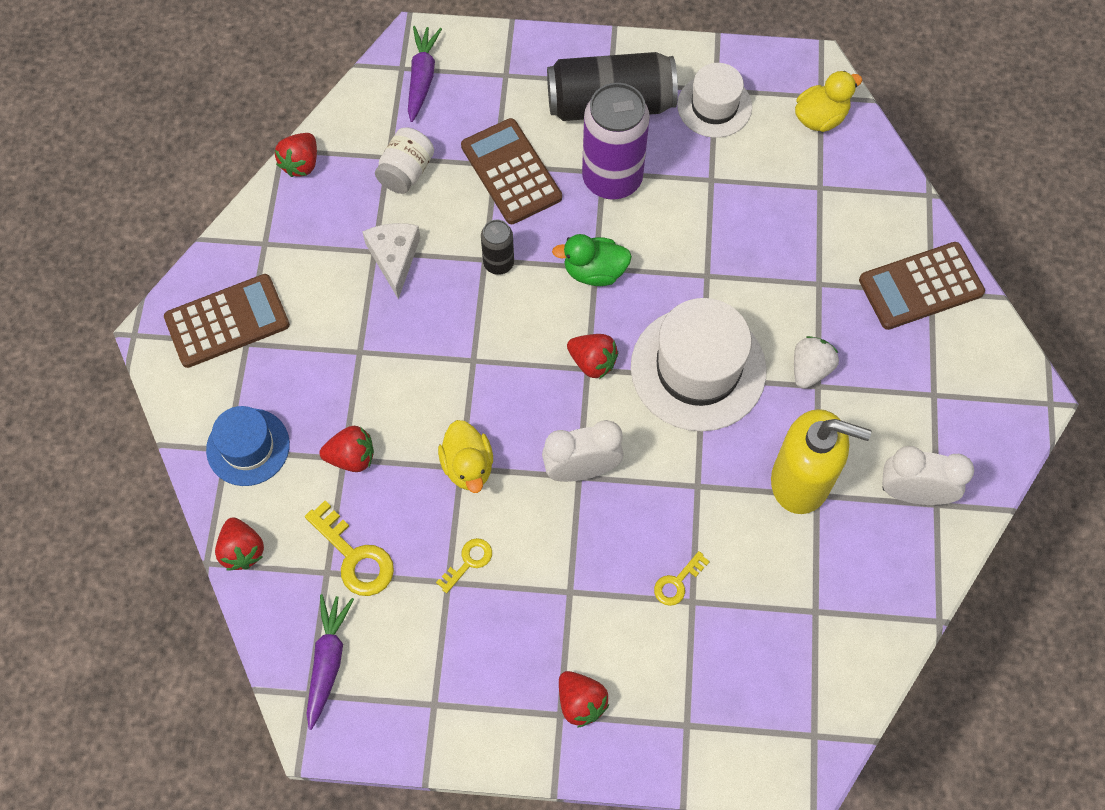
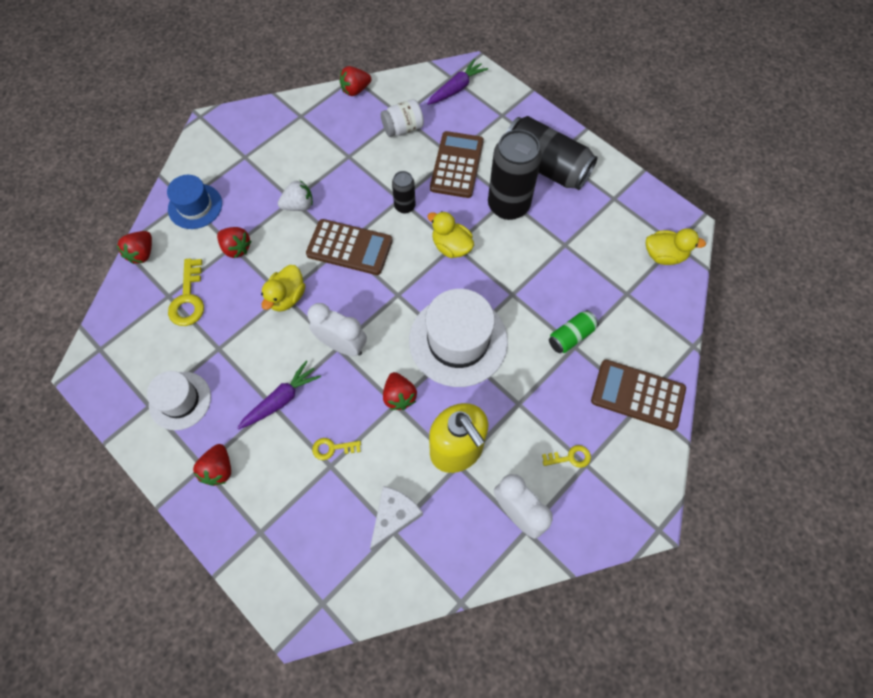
camera: 40 degrees right, 0 degrees up
brown calculator [164,274,290,368] -> brown calculator moved to [306,219,393,275]
purple carrot [306,594,354,730] -> purple carrot moved to [237,360,321,430]
white cheese [362,223,420,299] -> white cheese moved to [370,486,423,551]
yellow key [436,538,492,593] -> yellow key moved to [542,445,591,468]
green duck [552,234,632,286] -> yellow duck [428,211,474,258]
red strawberry [567,334,618,379] -> red strawberry moved to [383,372,417,410]
purple can [582,83,650,200] -> black can [488,129,542,220]
white hat [677,63,752,138] -> white hat moved to [147,371,211,430]
white strawberry [794,336,839,389] -> white strawberry moved to [278,180,313,211]
none -> green can [549,310,599,353]

